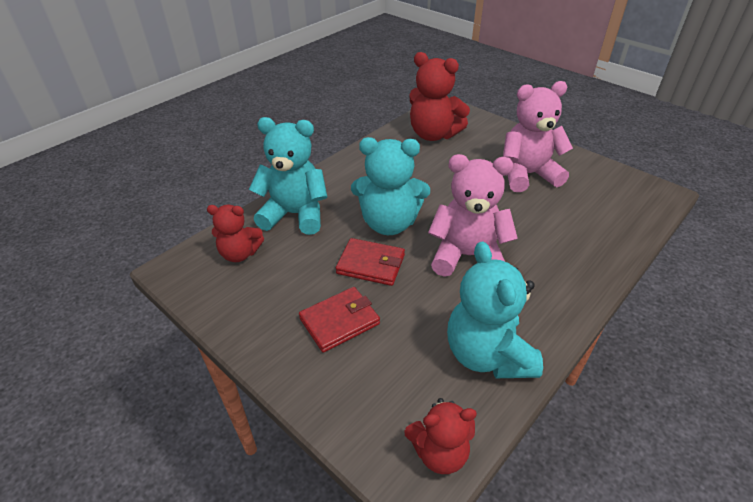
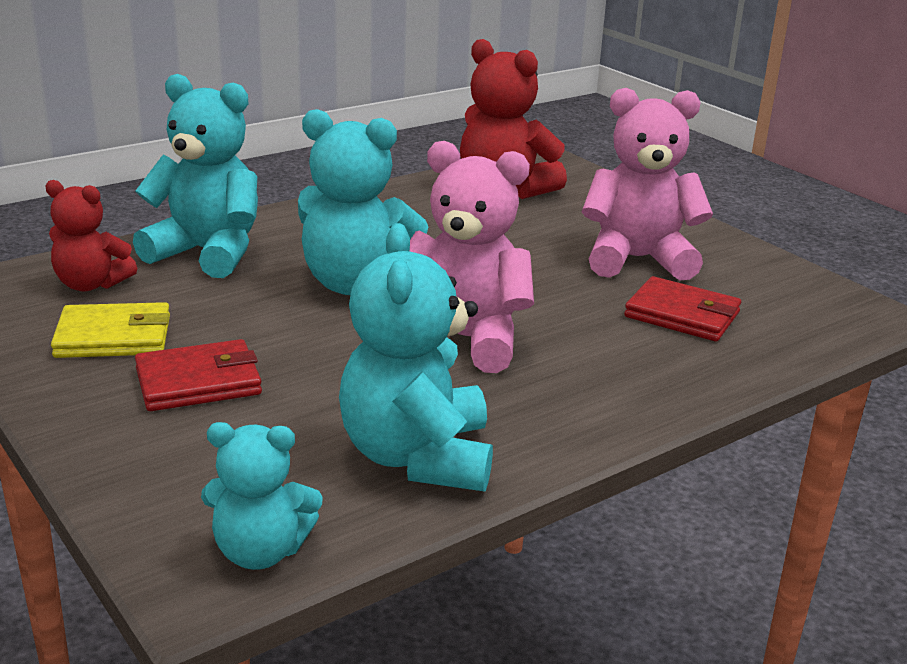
camera: 10 degrees right, 15 degrees down
red wallet [336,238,405,286] -> red wallet moved to [624,276,741,341]
red teddy bear [404,398,477,474] -> turquoise teddy bear [201,422,323,570]
none -> yellow wallet [51,302,170,358]

